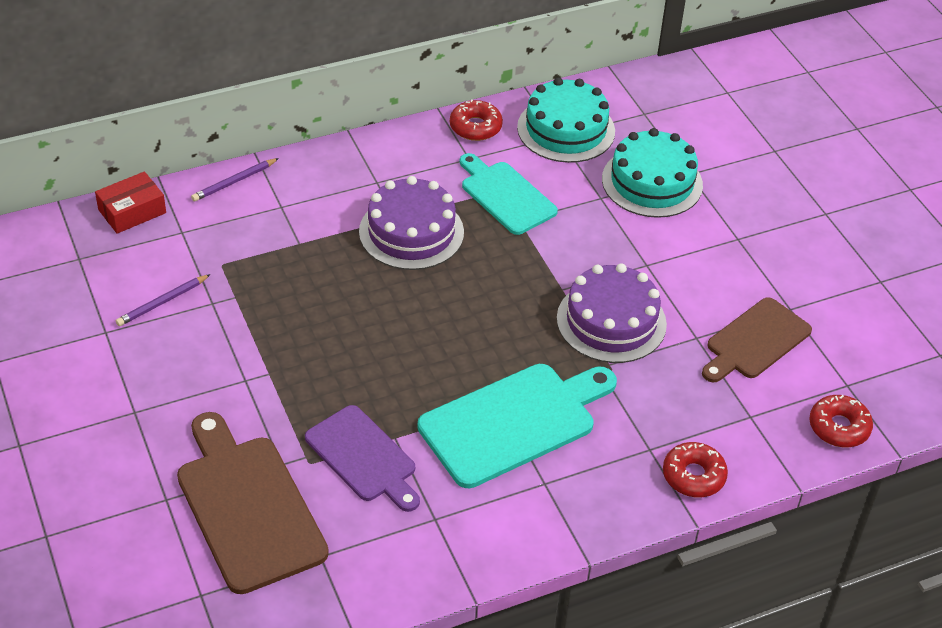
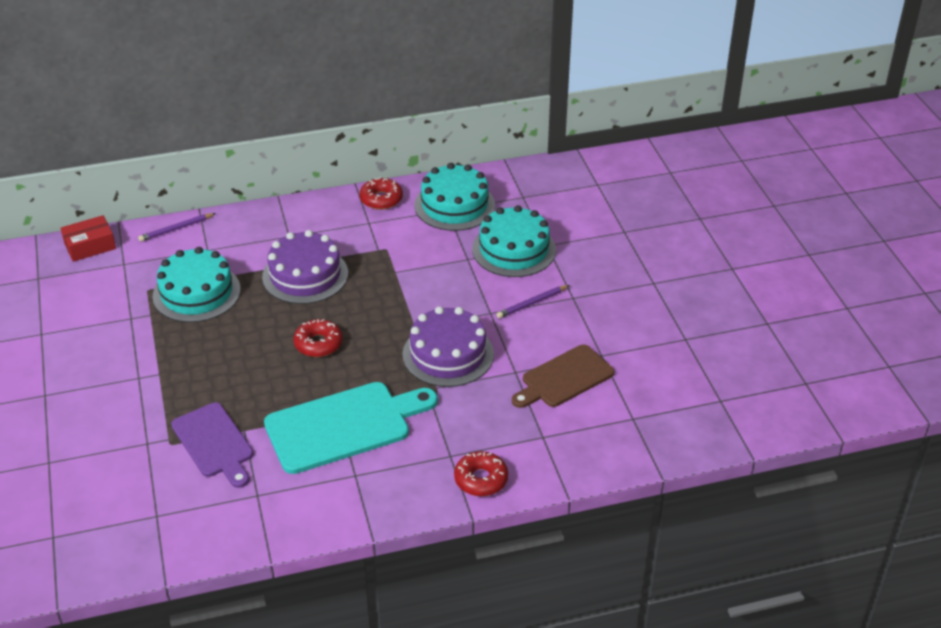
camera: 10 degrees right, 5 degrees down
purple pencil [116,274,211,326] -> purple pencil moved to [496,285,570,318]
brown cutting board [177,412,329,594] -> none
turquoise cutting board [460,153,558,235] -> none
red donut [809,395,873,447] -> red donut moved to [294,319,343,357]
none -> turquoise cake [153,247,241,323]

